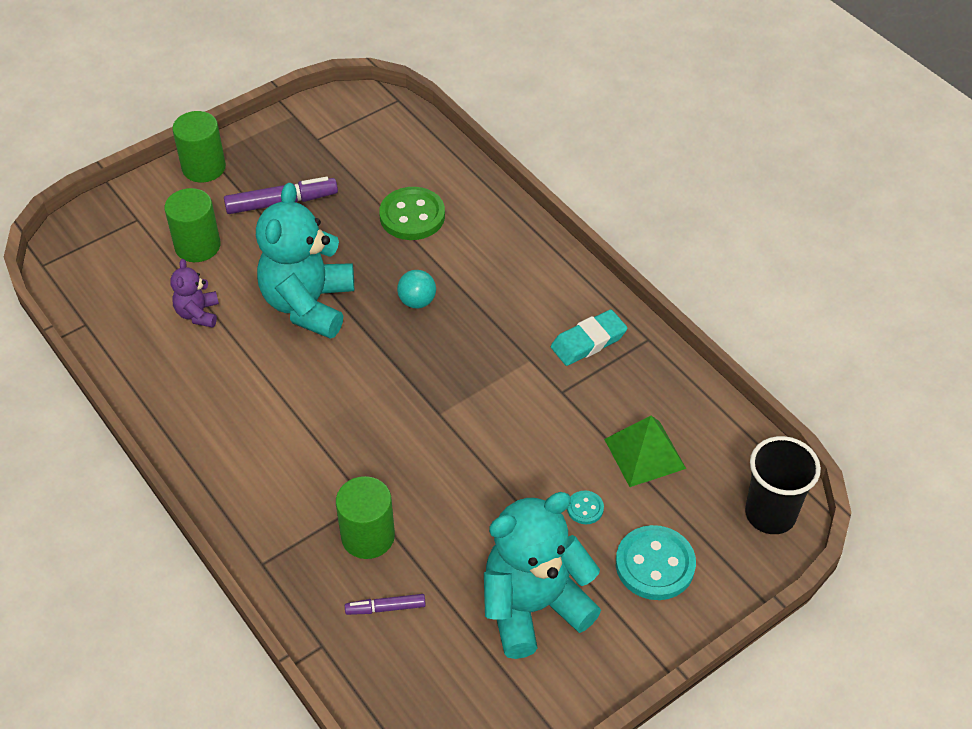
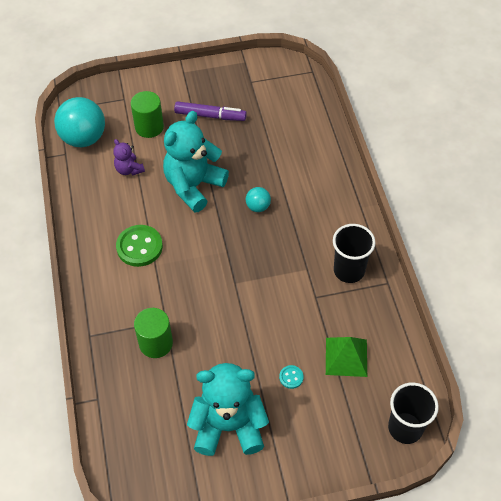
camera: 25 degrees right, 5 degrees up
purple teddy bear [170,259,219,328] -> purple teddy bear turned 60 degrees counterclockwise [113,139,145,176]
green cylinder [172,111,226,183] -> none
purple marker [345,594,426,615] -> none
green button [379,187,445,240] -> green button moved to [116,225,163,267]
turquoise eraser [551,309,627,366] -> black cup [333,224,376,283]
turquoise button [616,525,696,600] -> none
none -> turquoise ball [54,97,105,147]

